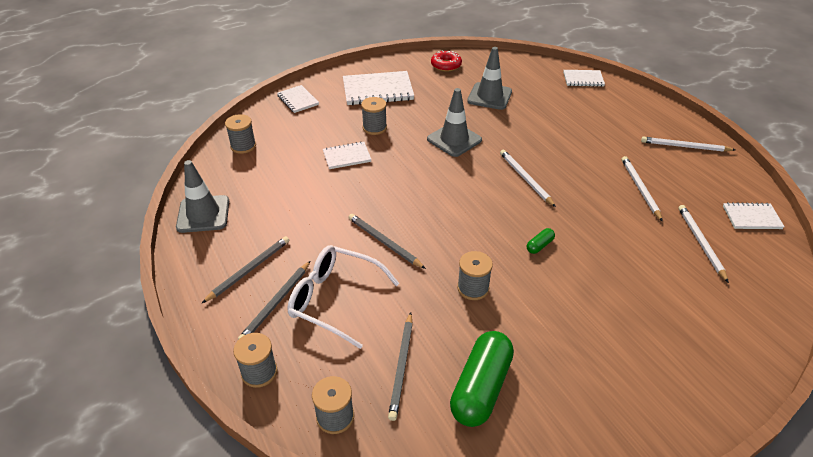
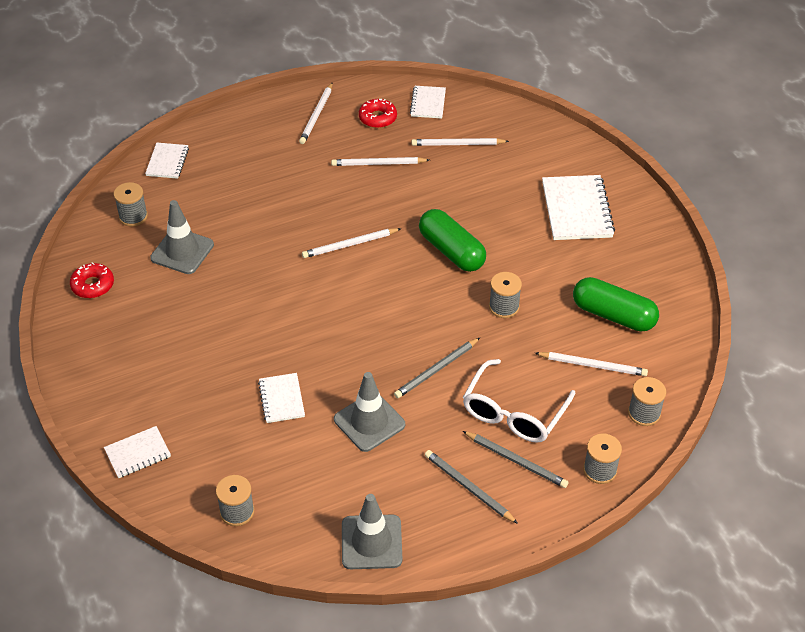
camera: 85 degrees left, 5 degrees up
white notebook [343,71,414,105] -> white notebook moved to [542,175,615,240]
grey spool [361,97,387,135] -> grey spool moved to [114,182,148,227]
grey pencil [388,312,413,421] -> white pencil [535,352,648,376]
grey traffic cone [427,88,482,157] -> grey traffic cone moved to [334,372,405,452]
green capsule [527,228,555,254] -> green capsule [419,209,486,272], size x2.35
none -> red donut [359,99,397,128]

